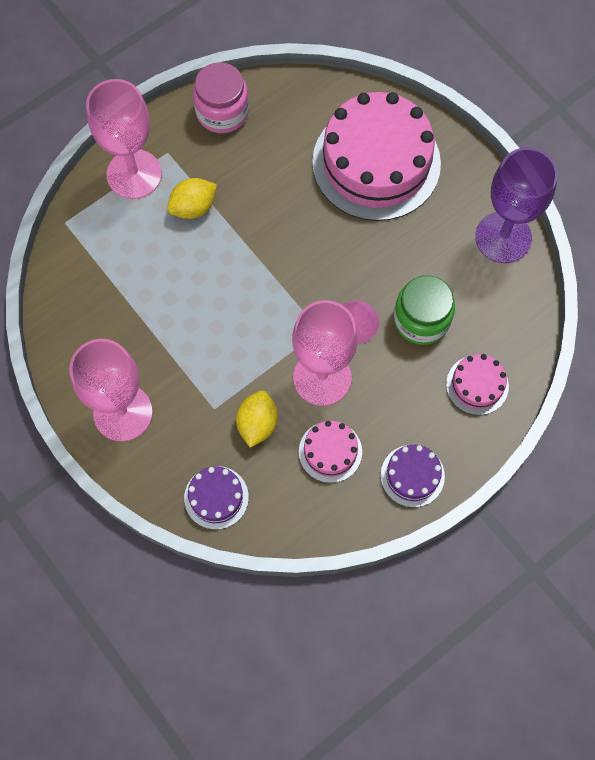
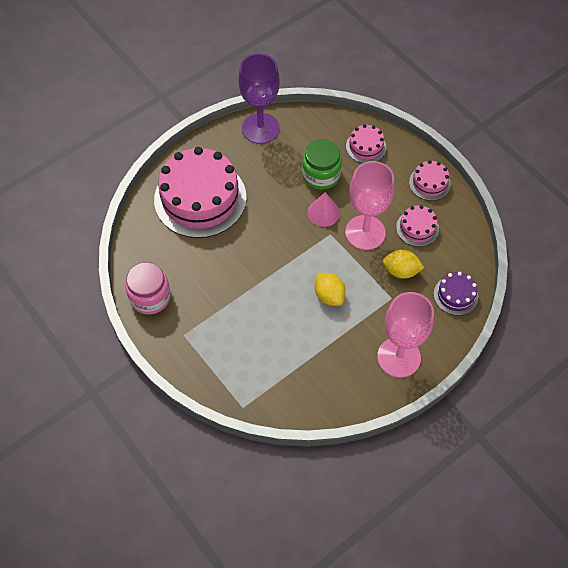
camera: 90 degrees left, 10 degrees down
pink goblet [86,79,162,199] -> none
yellow lemon [167,178,217,219] -> yellow lemon moved to [315,273,346,306]
purple cake [381,445,445,507] -> pink cake [409,160,451,201]

